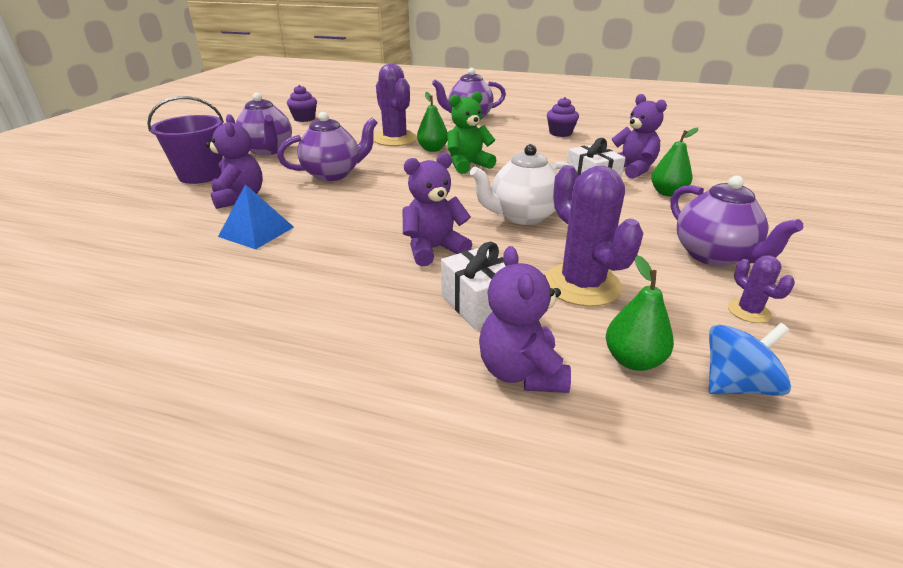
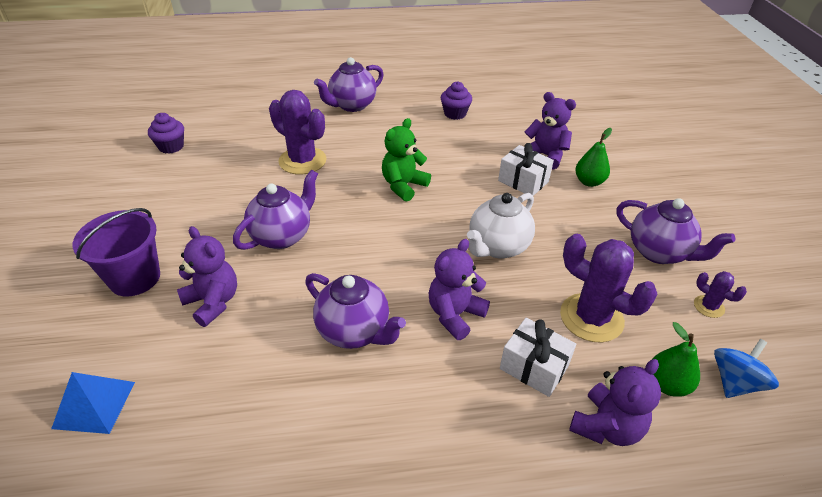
camera: 25 degrees left, 10 degrees up
blue pyramid [218,184,294,249] -> blue pyramid moved to [51,372,135,434]
purple teapot [235,93,292,155] -> purple teapot moved to [305,273,406,349]
green pear [417,92,448,152] -> none
purple teddy bear [479,246,571,393] -> purple teddy bear turned 105 degrees counterclockwise [569,359,661,446]

